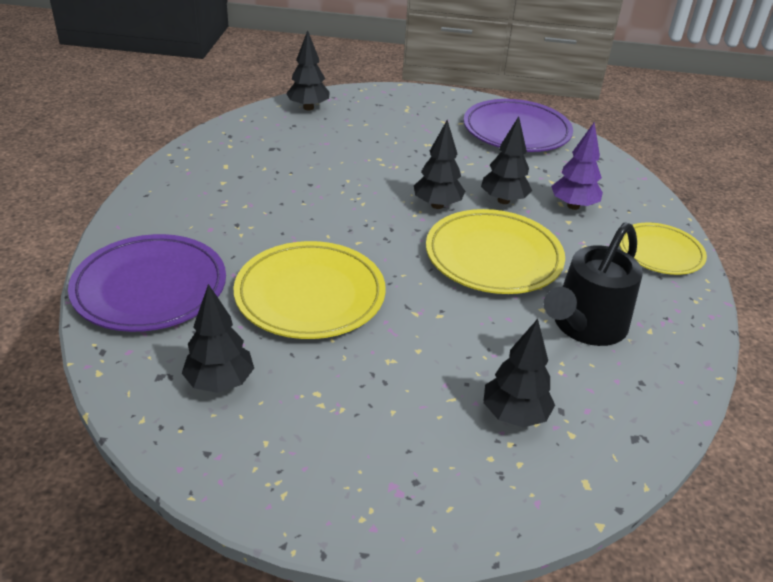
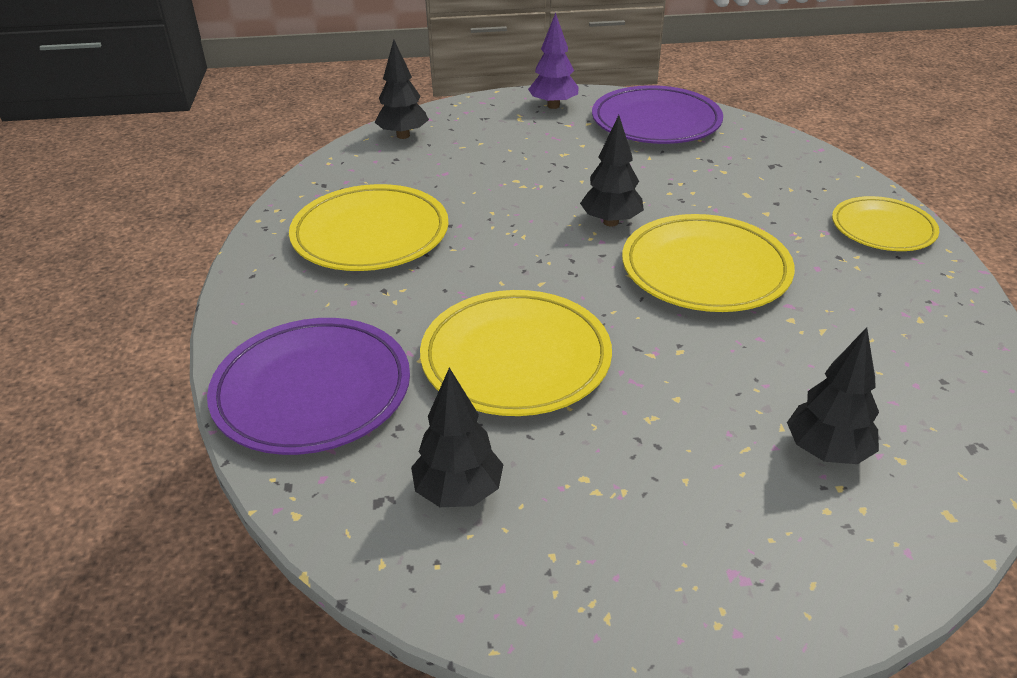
camera: 10 degrees left, 0 degrees up
black tree [481,116,532,204] -> none
black watering can [544,222,643,346] -> none
purple tree [551,122,603,210] -> purple tree moved to [528,12,579,109]
none -> yellow plate [289,184,449,271]

